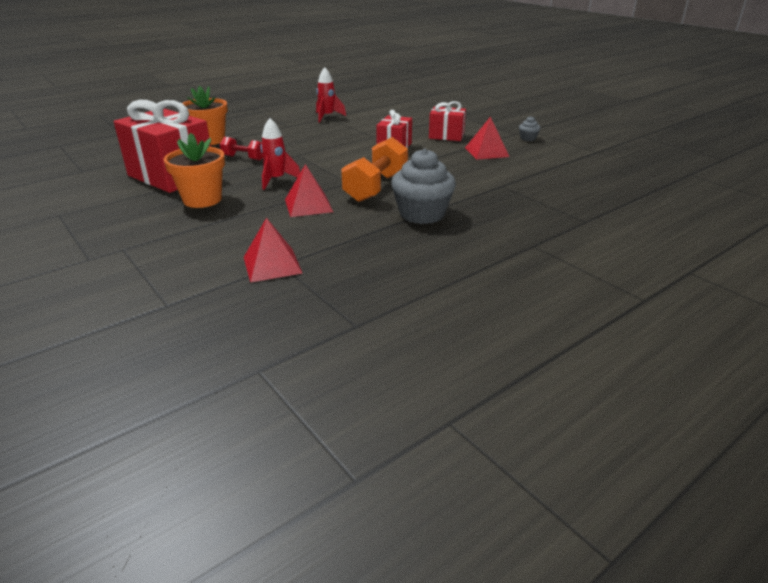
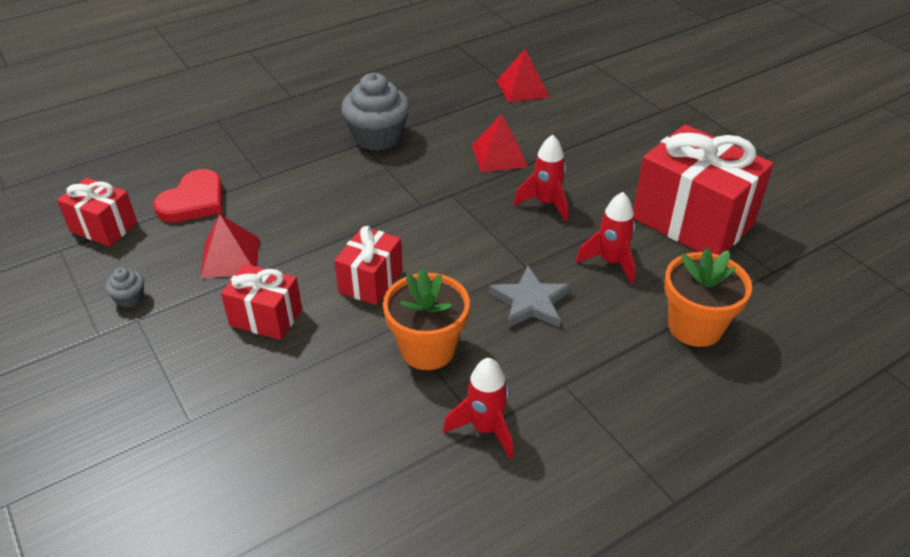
camera: 175 degrees left, 10 degrees up
orange flower pot [164,133,225,208] -> orange flower pot moved to [383,268,470,370]
red dumbbell [220,137,263,160] -> red rocket [575,192,635,284]
orange dumbbell [341,137,408,202] -> none
none -> red gift [57,178,137,247]
none -> red heart [153,169,222,223]
none -> grey star [489,266,571,328]

